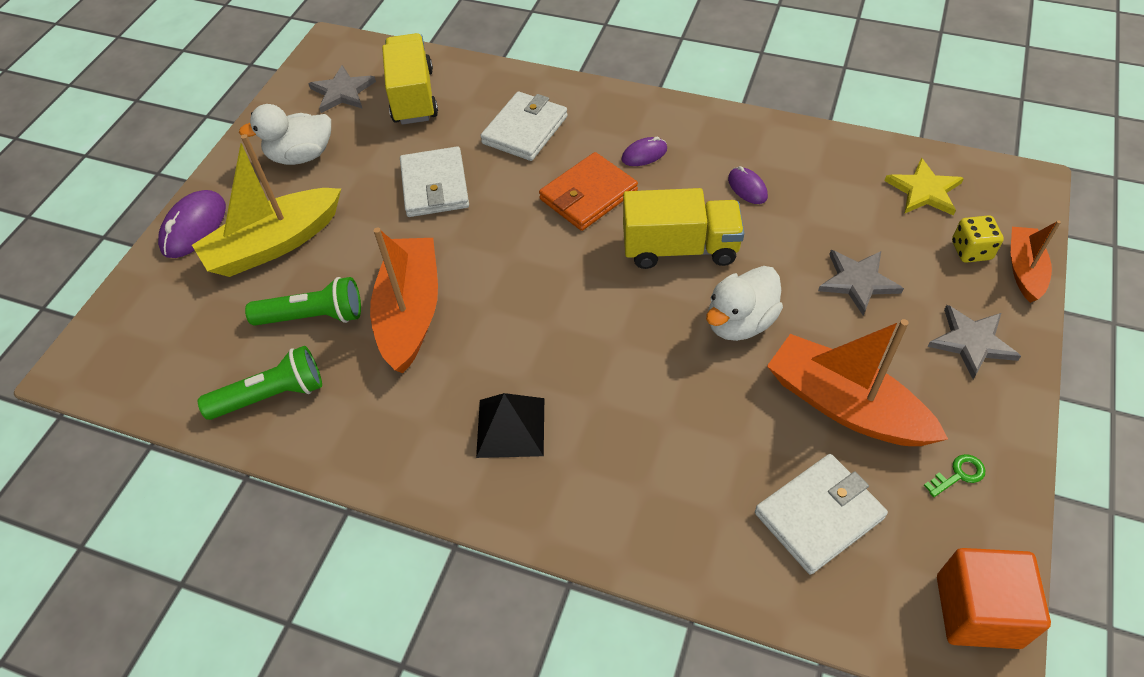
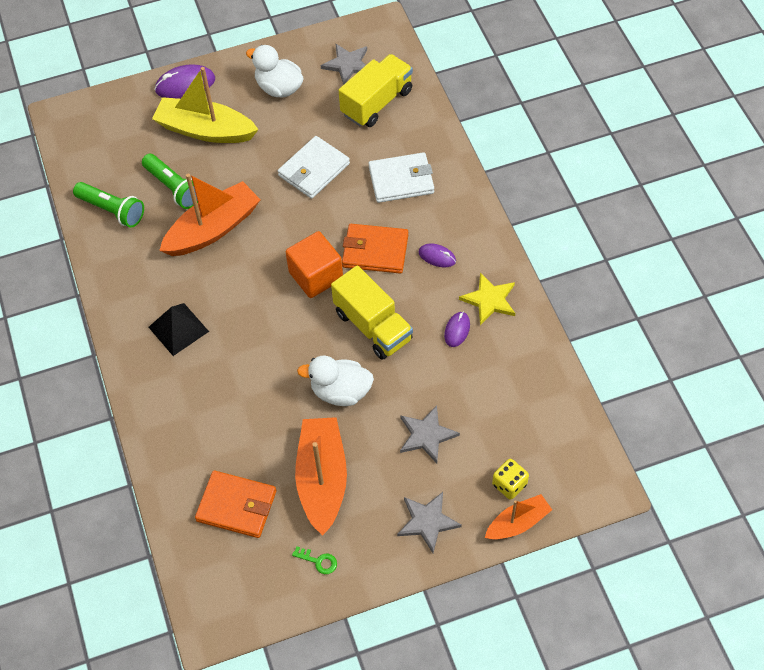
camera: 50 degrees right, 5 degrees up
white wallet [755,454,888,574] -> orange wallet [195,470,276,538]
yellow star [884,158,964,216] -> yellow star moved to [459,272,515,325]
orange cube [937,548,1051,649] -> orange cube moved to [286,231,343,298]

